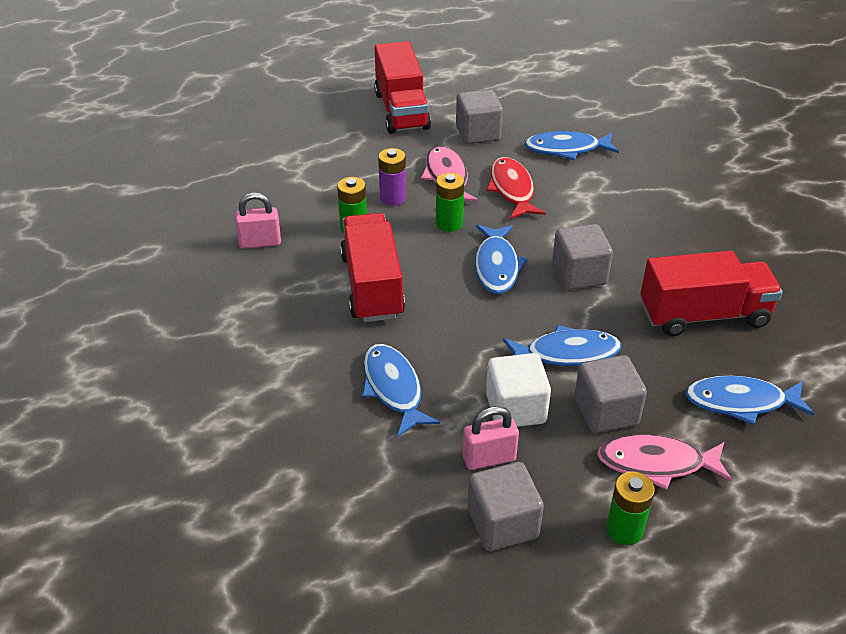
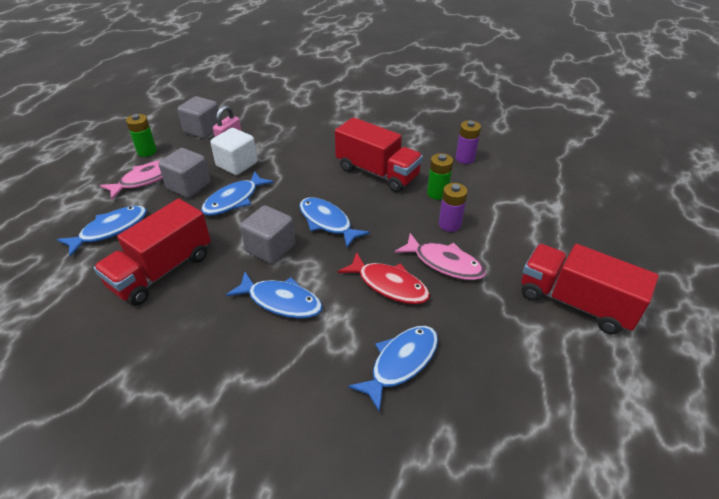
camera: 135 degrees right, 0 degrees up
pink padlock [235,193,281,249] -> purple battery [456,120,481,164]
blue fish [362,344,440,437] -> blue fish moved to [226,272,323,319]
green battery [436,173,464,232] -> none
grey cube [456,89,503,144] -> none

